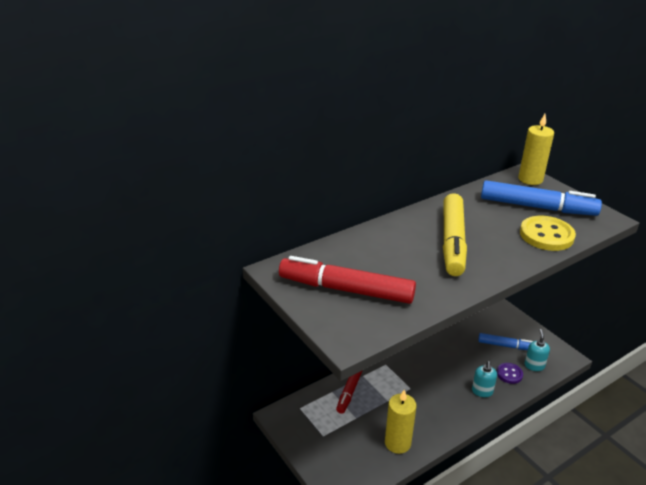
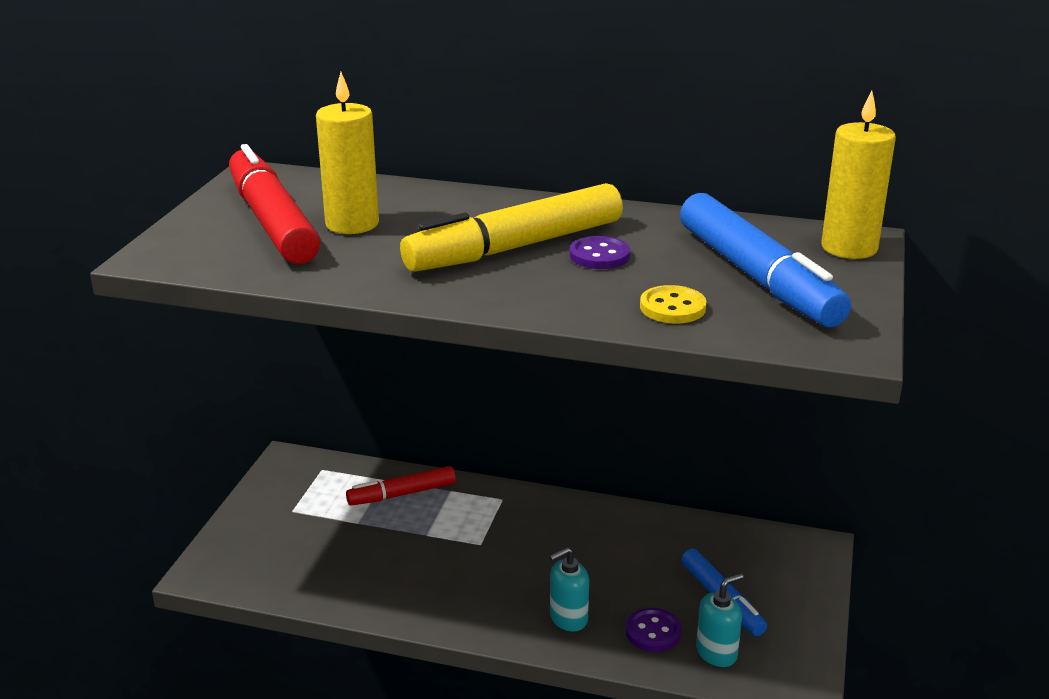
camera: 50 degrees right, 5 degrees down
yellow candle [385,390,417,454] -> yellow candle moved to [316,72,379,234]
yellow button [520,216,576,251] -> yellow button [640,285,706,323], size x0.57
none -> purple button [570,236,630,269]

